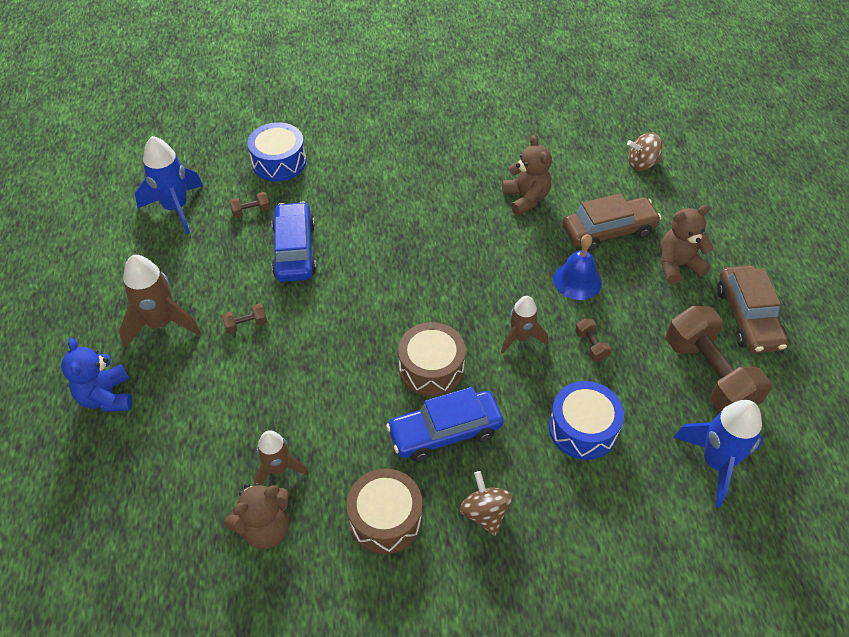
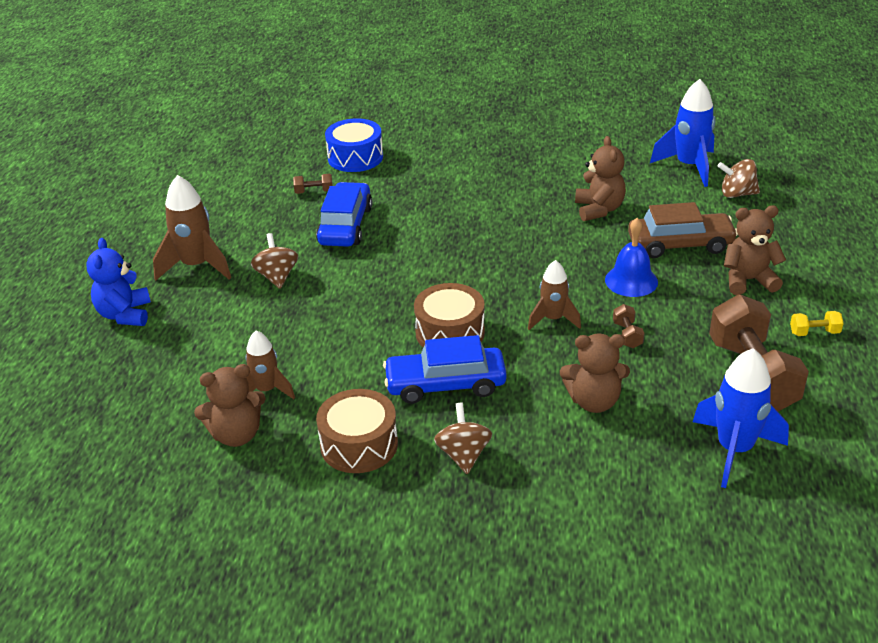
camera: 15 degrees right, 15 degrees down
blue rocket [135,136,203,234] -> blue rocket moved to [650,79,715,187]
brown dumbbell [222,303,267,334] -> brown spinning top [251,233,298,289]
blue drum [549,381,624,460] -> brown teddy bear [560,333,630,413]
brown car [717,265,788,353] -> yellow dumbbell [790,311,844,336]

